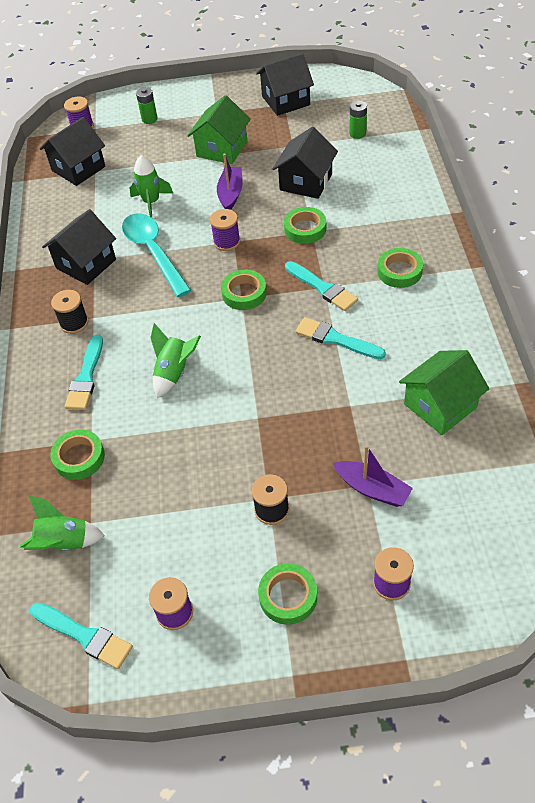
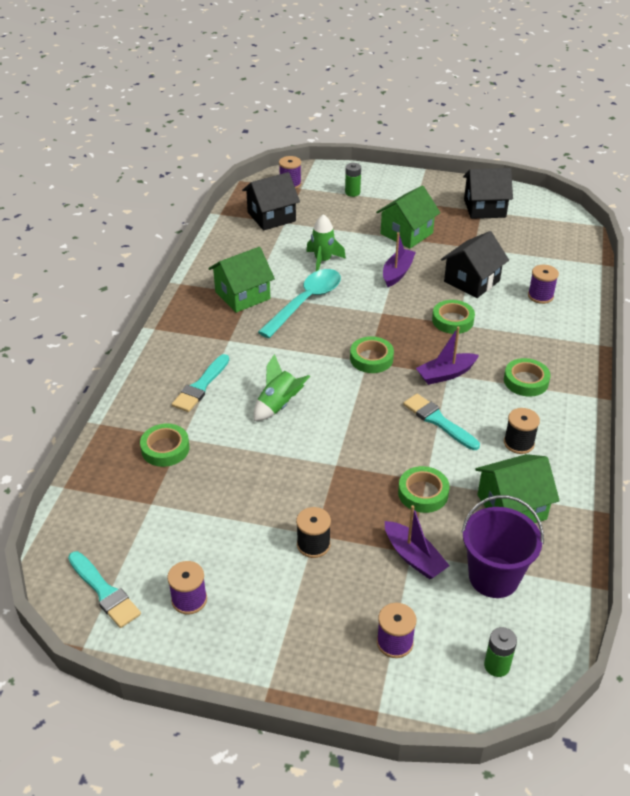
camera: 15 degrees right, 10 degrees down
green rocket [20,495,105,551] -> none
black house [42,209,116,285] -> green house [208,247,275,313]
black spool [51,290,89,334] -> black spool moved to [504,408,540,454]
turquoise spoon [122,213,191,297] -> turquoise spoon turned 45 degrees clockwise [258,269,341,338]
purple spool [210,209,240,251] -> purple spool moved to [528,264,559,304]
green tape [258,563,317,625] -> green tape moved to [398,466,450,513]
turquoise brush [285,261,358,311] -> purple boat [416,327,479,385]
green battery [349,101,367,139] -> green battery moved to [484,627,517,677]
none -> purple bucket [461,495,544,598]

